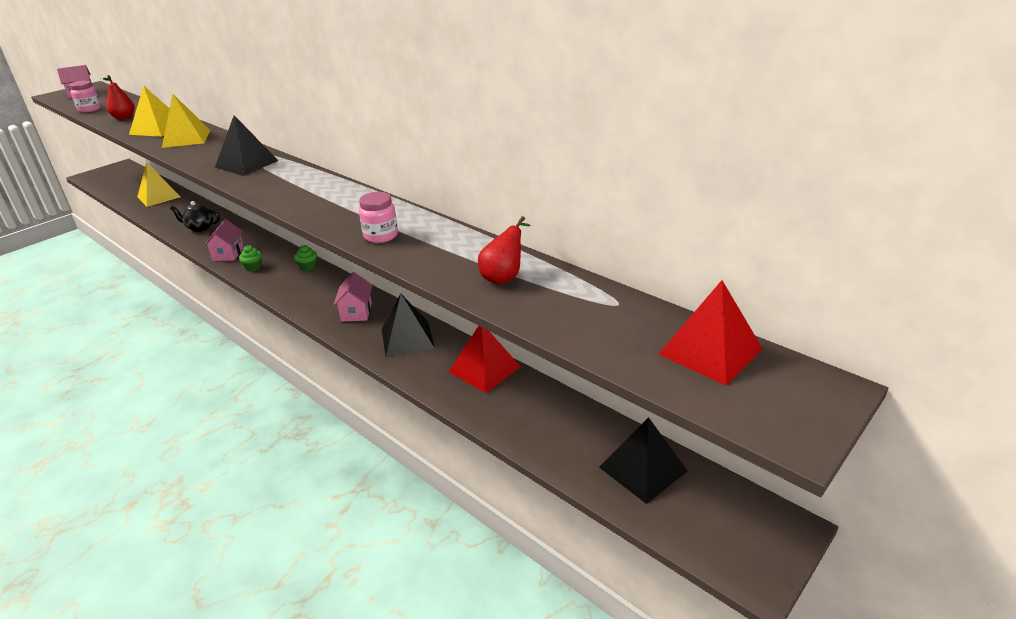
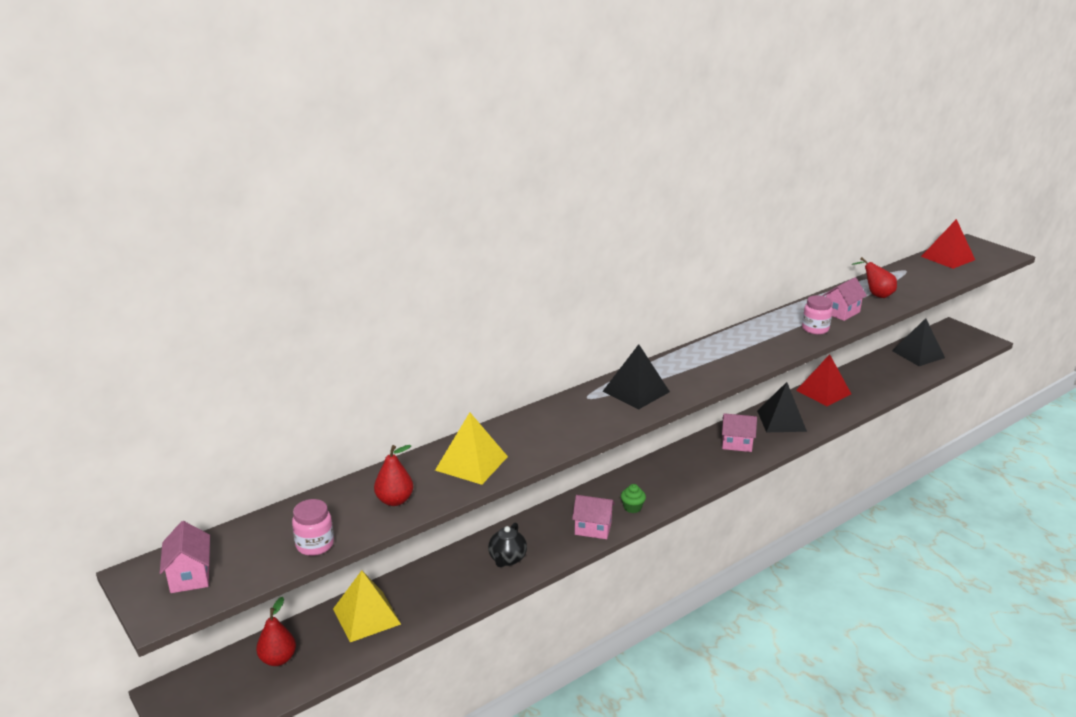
camera: 80 degrees left, 5 degrees down
yellow pyramid [162,94,210,148] -> none
green cupcake [294,245,317,271] -> none
none -> red pear [256,597,296,666]
none -> pink house [822,277,867,321]

